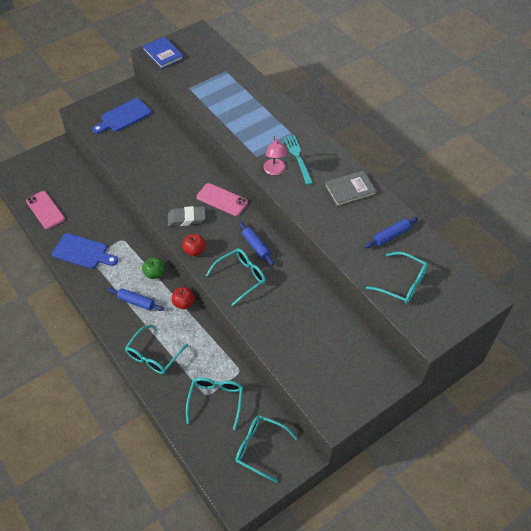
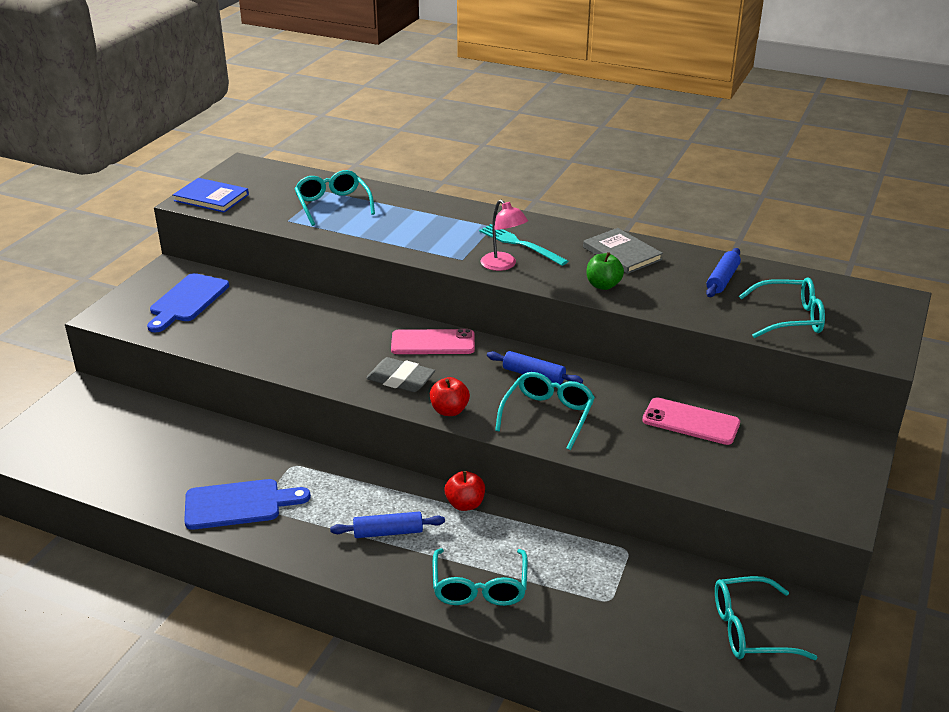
camera: 30 degrees left, 20 degrees down
pink phone [26,191,65,229] -> pink phone moved to [642,397,740,445]
green apple [142,257,164,279] -> green apple moved to [586,252,624,290]
grey eraser [168,206,206,226] -> grey eraser turned 60 degrees clockwise [366,357,435,392]
turquoise glasses [186,377,243,430] -> turquoise glasses moved to [294,170,375,226]
grey book [325,170,377,207] -> grey book turned 75 degrees counterclockwise [583,228,663,274]

